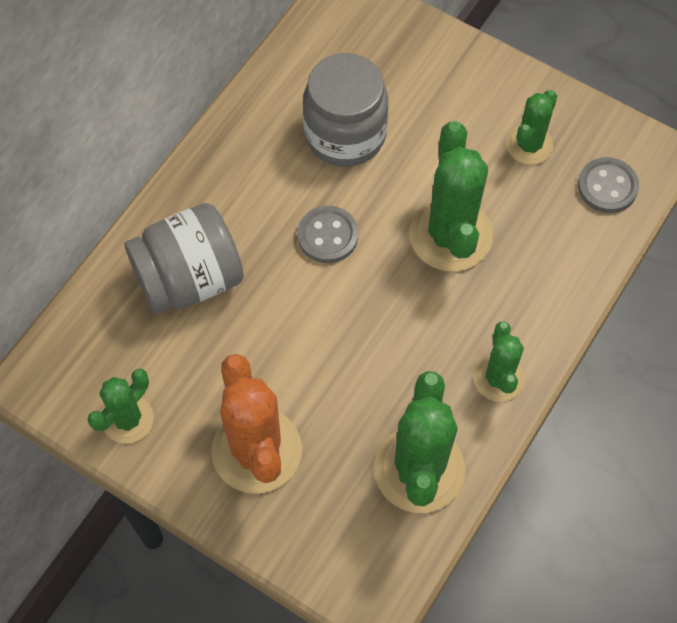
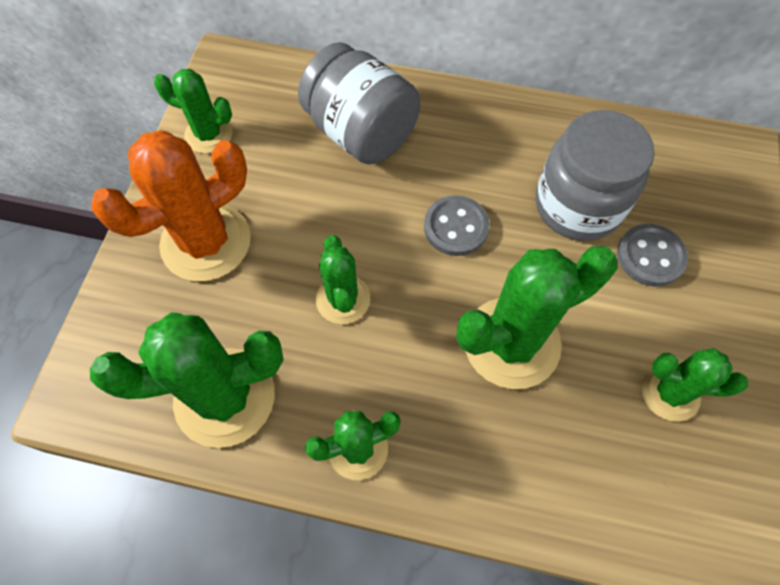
camera: 70 degrees right, 0 degrees up
grey button [578,157,639,213] -> grey button moved to [617,224,688,287]
none -> green cactus [316,235,370,324]

